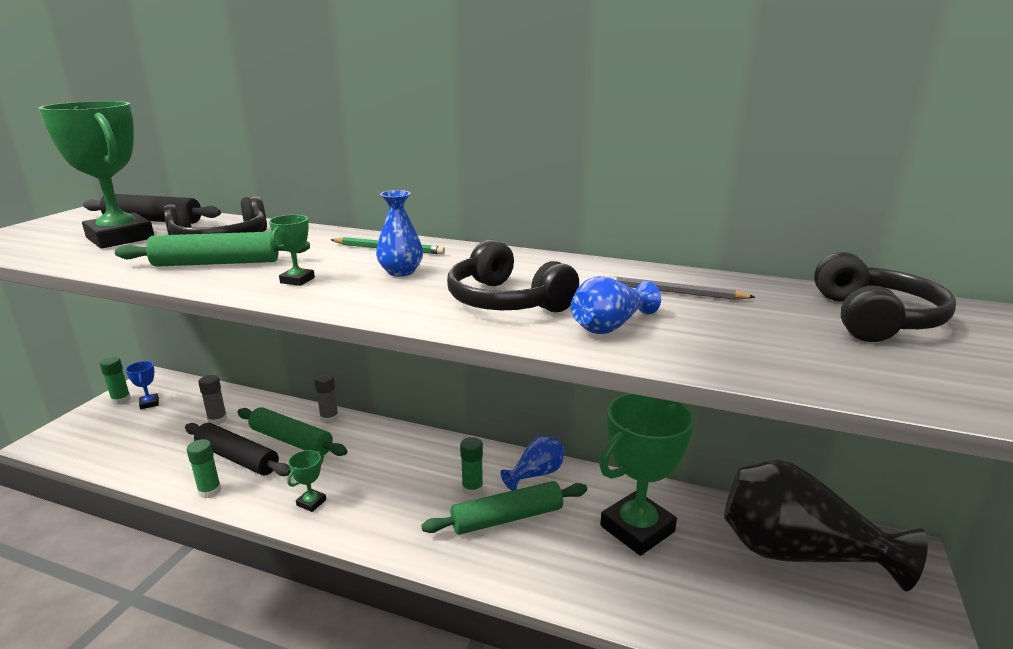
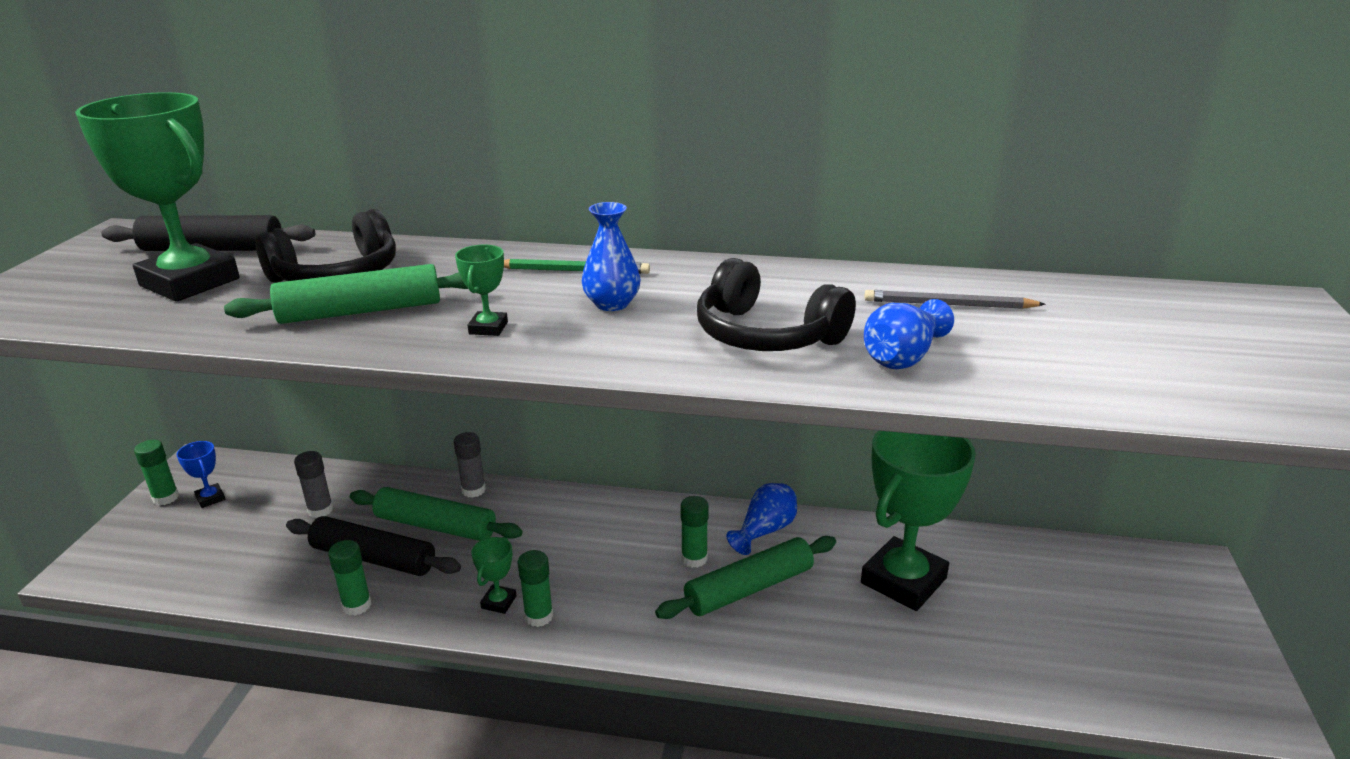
camera: 10 degrees left, 5 degrees up
black vase [724,460,928,591] -> none
black headphones [814,252,956,342] -> none
none -> green glue stick [518,550,553,627]

